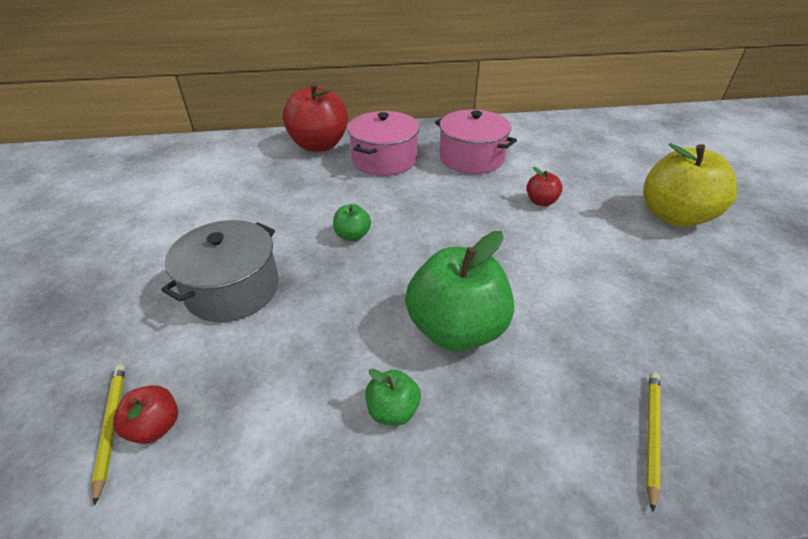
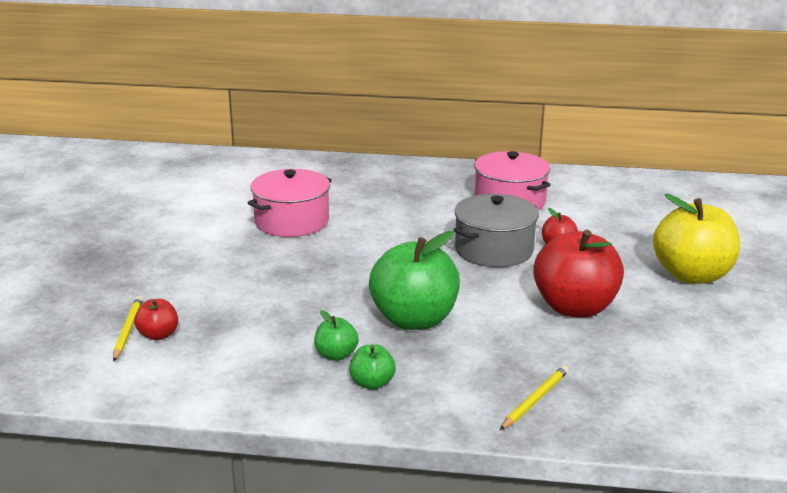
camera: 15 degrees right, 15 degrees down
grey pot [161,220,279,322] -> grey pot moved to [454,194,539,267]
red apple [283,83,348,152] -> red apple moved to [533,230,624,318]
green apple [333,204,371,241] -> green apple moved to [349,344,396,390]
pink pot [348,111,419,176] -> pink pot moved to [247,169,332,237]

